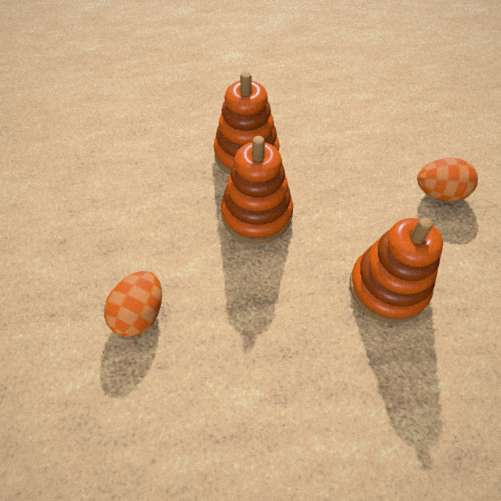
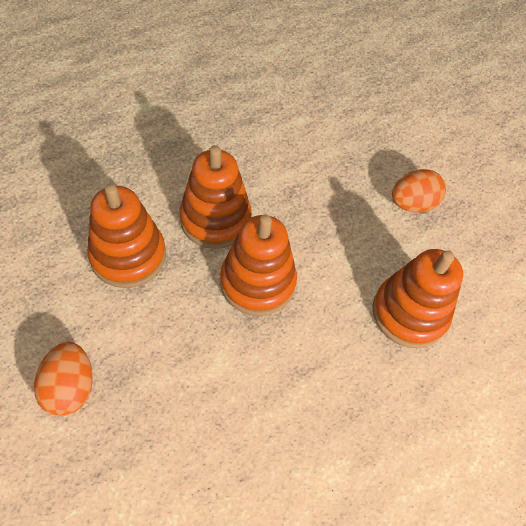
camera: 30 degrees left, 0 degrees up
orange egg [104,271,162,337] -> orange egg moved to [34,342,93,416]
none -> orange stacking toy [87,184,166,288]

